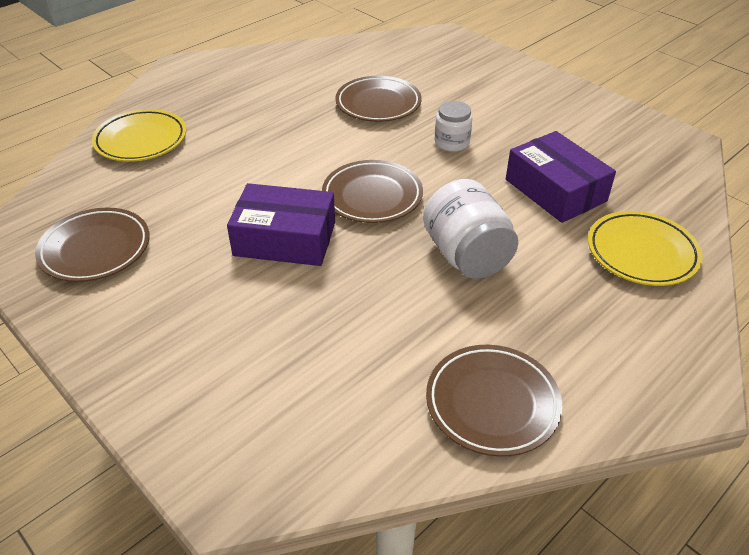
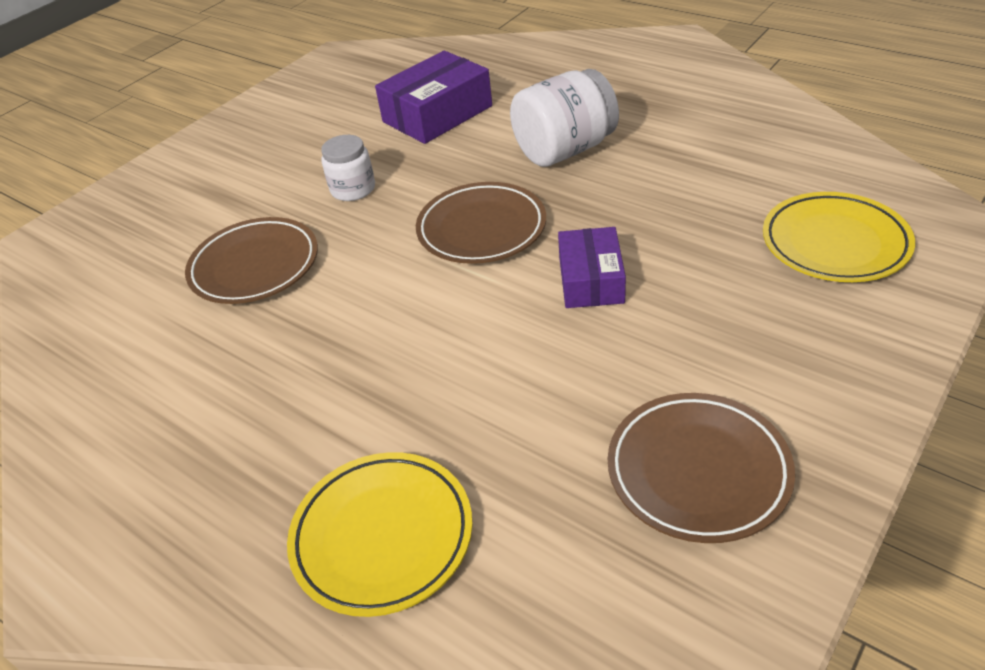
camera: 95 degrees left, 0 degrees up
purple box [227,183,335,266] -> purple box [558,227,626,308], size x0.66
brown plate [426,345,562,457] -> none
yellow plate [588,211,703,286] -> yellow plate moved to [763,192,915,282]

